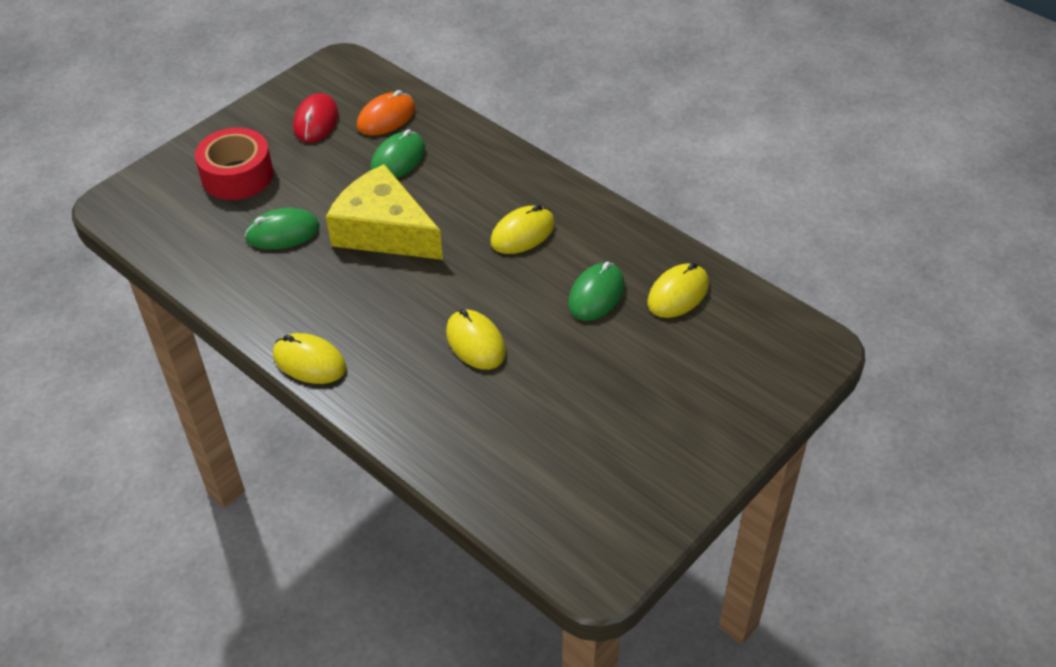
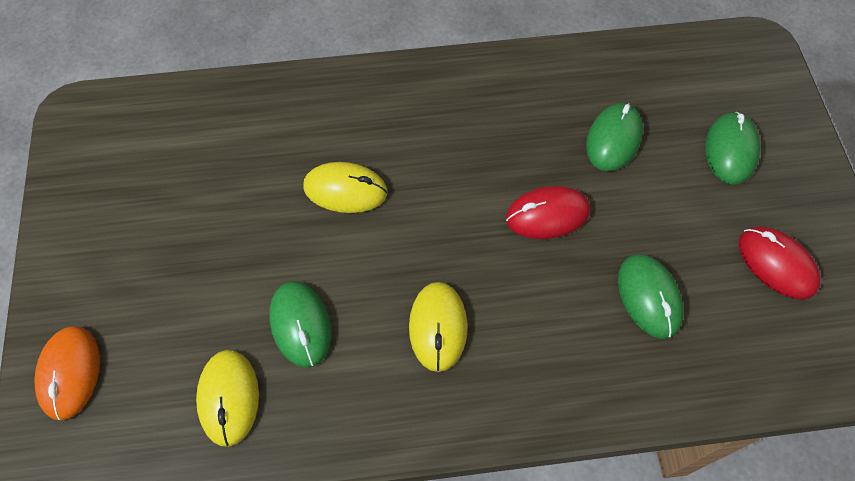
camera: 130 degrees right, 15 degrees up
red tape [195,127,273,200] -> green mouse [705,112,760,184]
yellow mouse [273,333,346,384] -> none
yellow cheese [326,164,443,260] -> red mouse [506,186,590,239]
orange mouse [357,90,416,136] -> orange mouse moved to [34,326,100,421]

